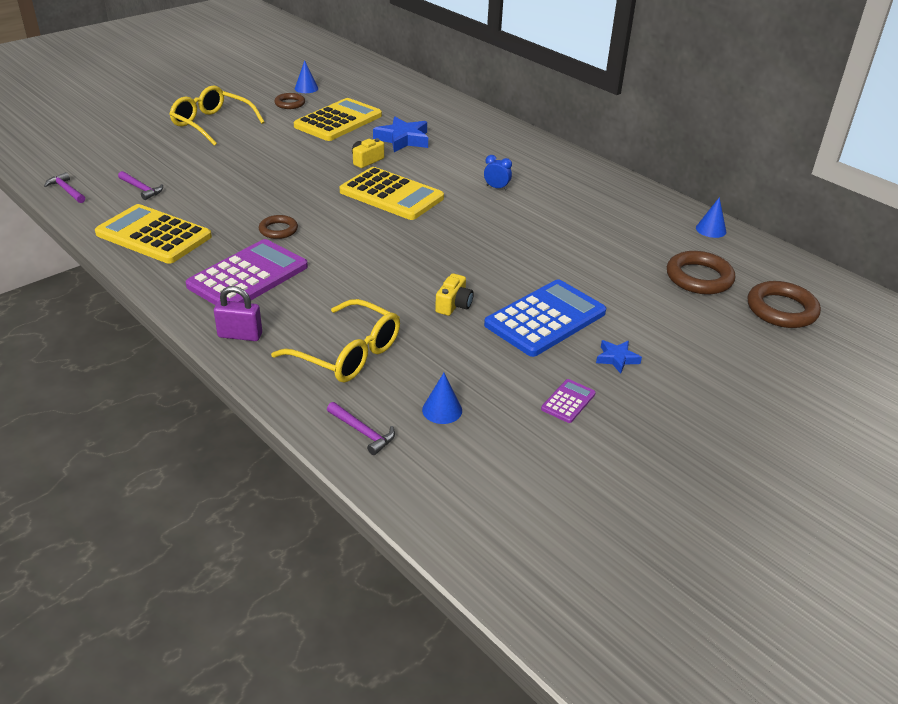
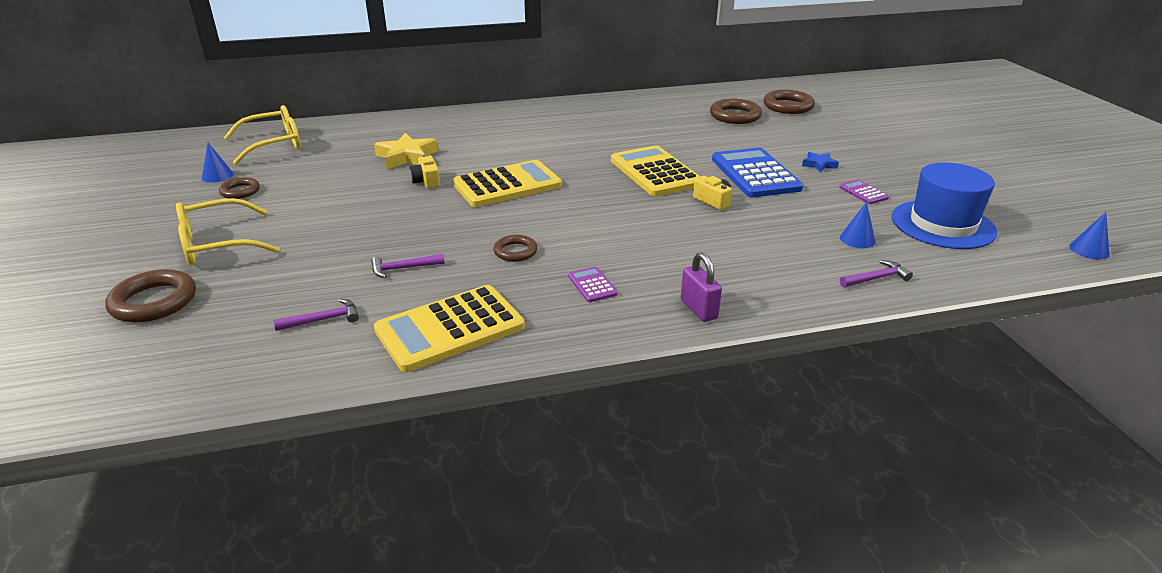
camera: 60 degrees left, 5 degrees down
purple hammer [44,172,85,203] -> purple hammer moved to [371,254,445,278]
purple calculator [186,239,308,305] -> purple calculator [568,266,618,302], size x0.44
purple padlock [214,286,262,341] -> purple padlock turned 60 degrees counterclockwise [681,252,722,322]
yellow glasses [271,299,400,383] -> yellow glasses moved to [224,105,301,165]
yellow calculator [294,98,382,141] -> yellow calculator moved to [611,146,700,196]
blue star [373,117,428,152] -> yellow star [374,133,438,169]
blue clock [484,155,512,191] -> none
blue cone [696,197,726,238] -> blue cone moved to [1069,212,1110,260]
none -> brown ring [105,269,196,323]
none -> blue hat [892,163,997,249]

